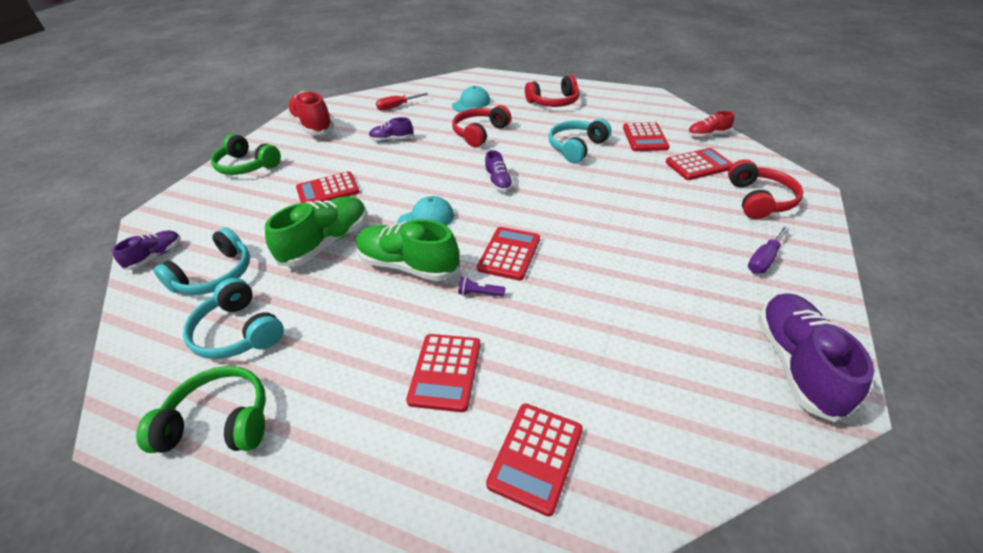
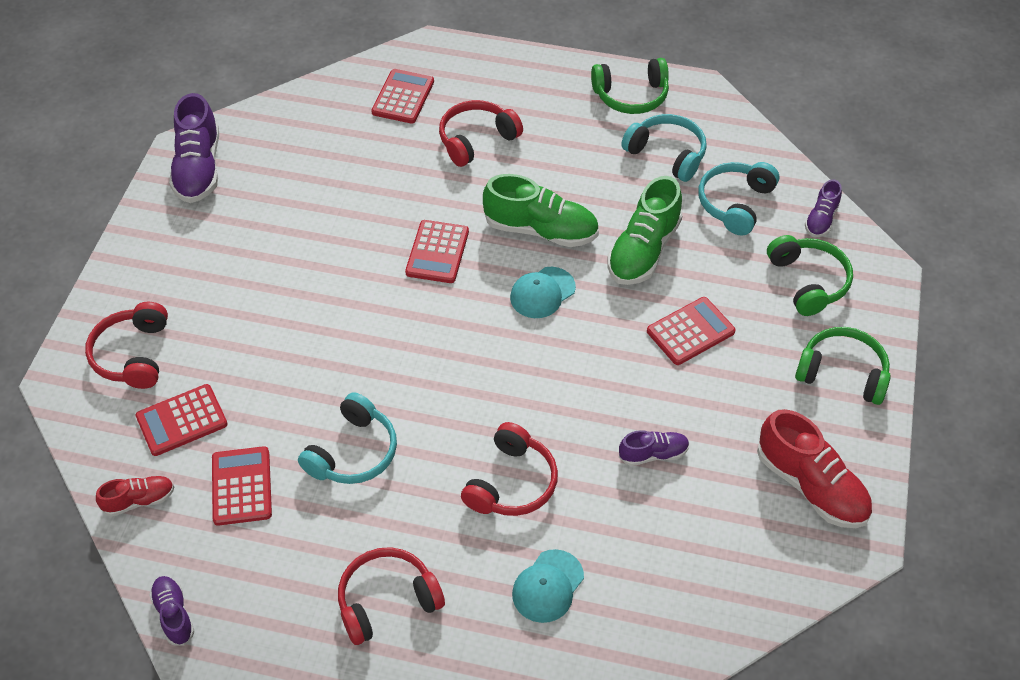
camera: 170 degrees right, 10 degrees up
red screwdriver [376,93,428,111] -> none
red calculator [406,334,481,412] -> red headphones [439,100,523,167]
purple flashlight [458,277,505,297] -> none
purple shoe [484,150,513,192] -> purple shoe moved to [149,576,195,645]
purple screwdriver [748,226,790,274] -> none
none -> green headphones [767,235,853,316]

